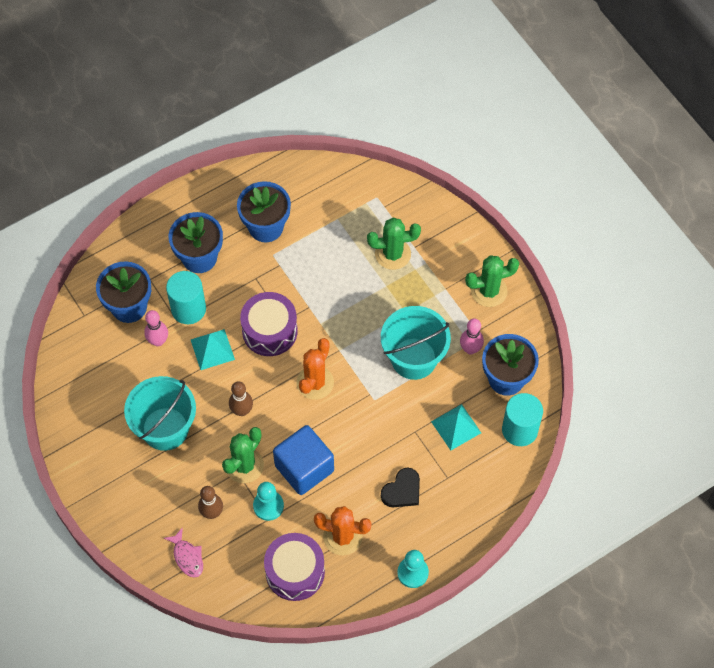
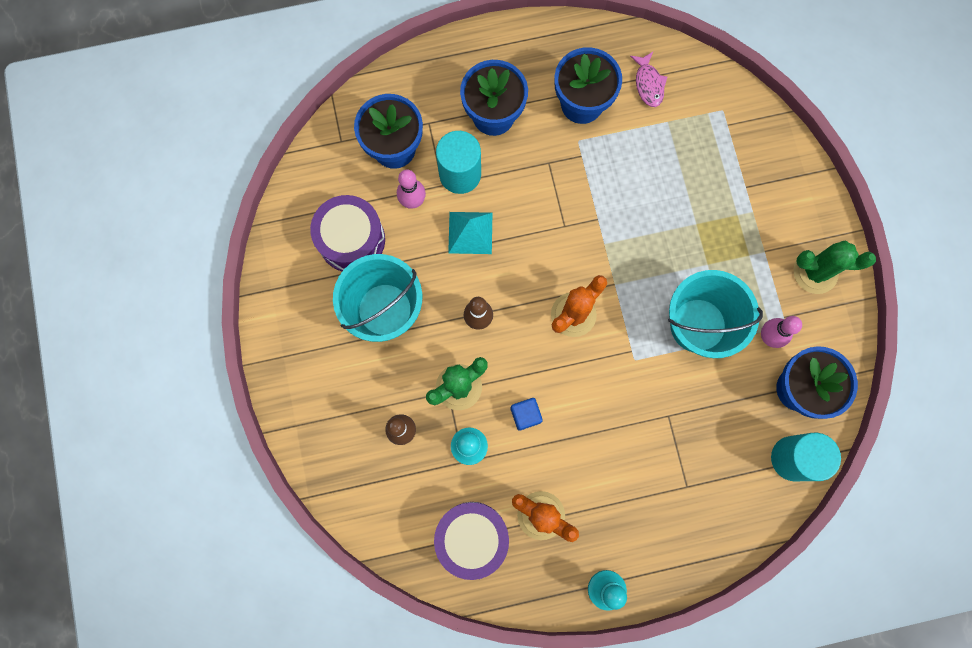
camera: 20 degrees right, 15 degrees up
pink fish [164,527,203,578] -> pink fish moved to [630,52,667,107]
purple drum [240,292,298,356] -> purple drum moved to [310,195,385,271]
blue cube [273,425,334,495] -> blue cube [510,398,543,431], size x0.47
green cactus [367,218,421,270] -> none
black heart [381,468,420,507] -> none
turquoise pyramid [431,404,481,451] -> none

